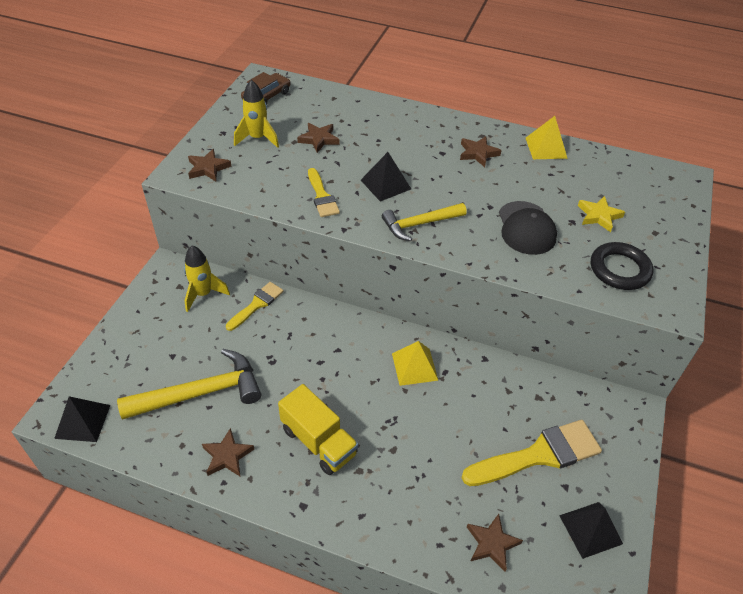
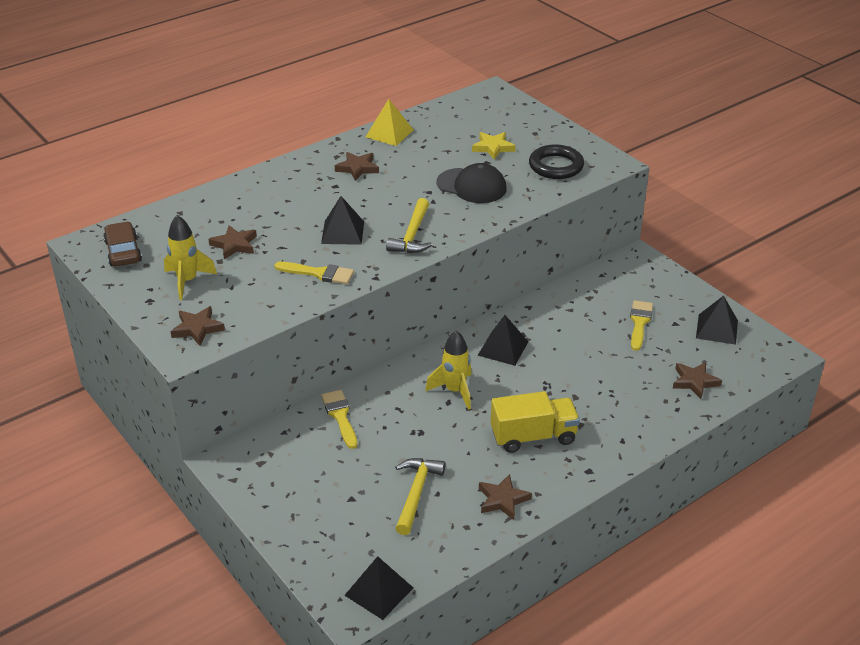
camera: 55 degrees left, 10 degrees down
yellow hammer [117,349,261,420] -> yellow hammer [395,458,445,535], size x0.65
yellow rocket [184,245,230,312] -> yellow rocket moved to [425,331,472,410]
yellow pyramid [392,341,439,386] -> black pyramid [478,315,528,366]
yellow brush [461,420,602,486] -> yellow brush [630,300,653,351], size x0.57

